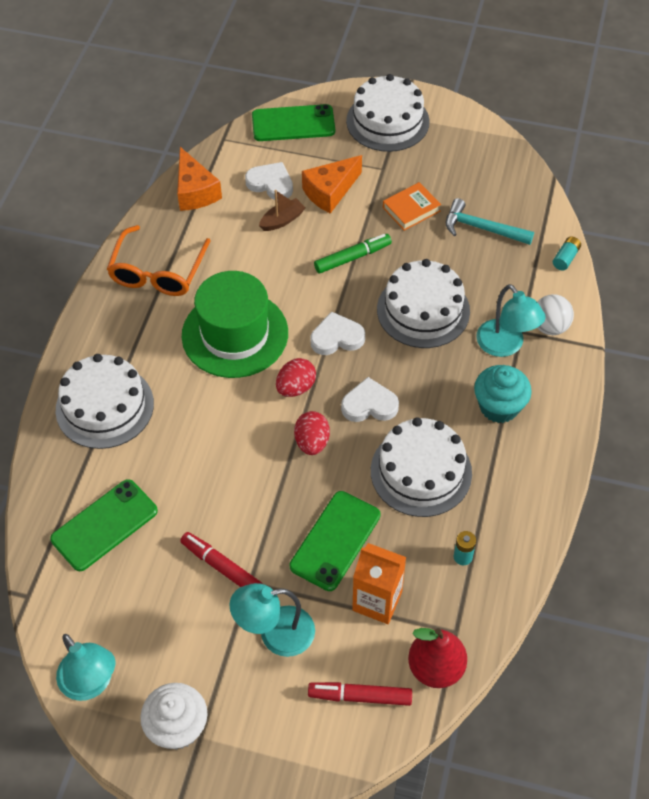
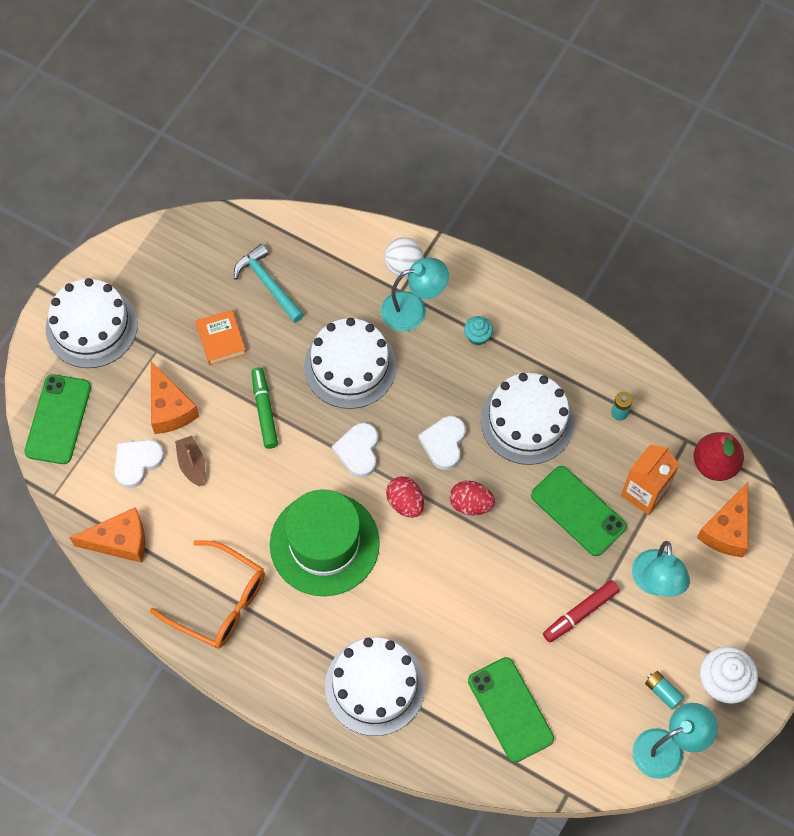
camera: 75 degrees left, 10 degrees up
red marker [308,682,412,706] -> orange cheese [697,482,748,557]
turquoise hammer [446,198,534,245] -> turquoise hammer turned 105 degrees clockwise [234,244,304,323]
turquoise cupcake [474,365,532,423] -> turquoise cupcake [464,316,493,345], size x0.55
turquoise battery [553,236,581,270] -> turquoise battery moved to [645,671,684,710]

